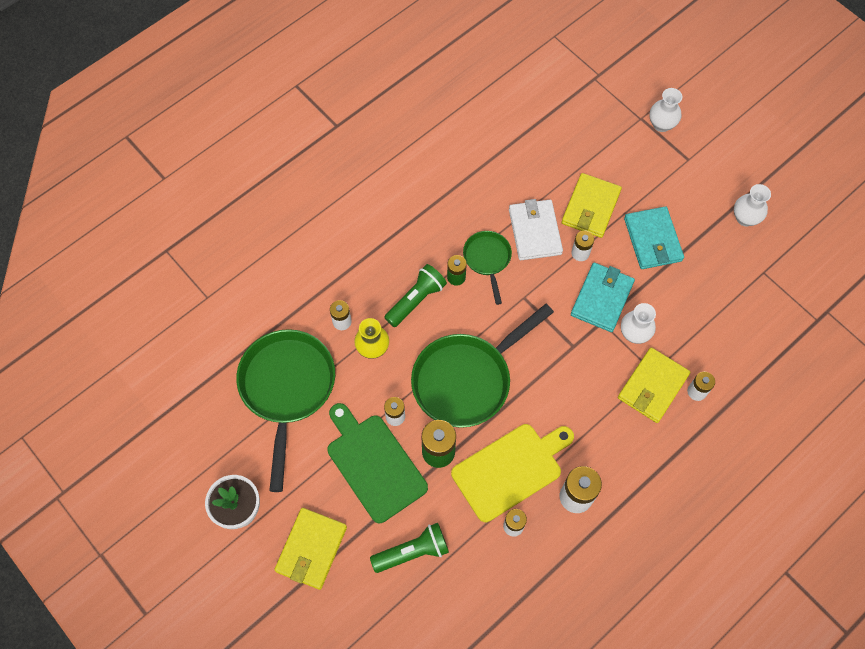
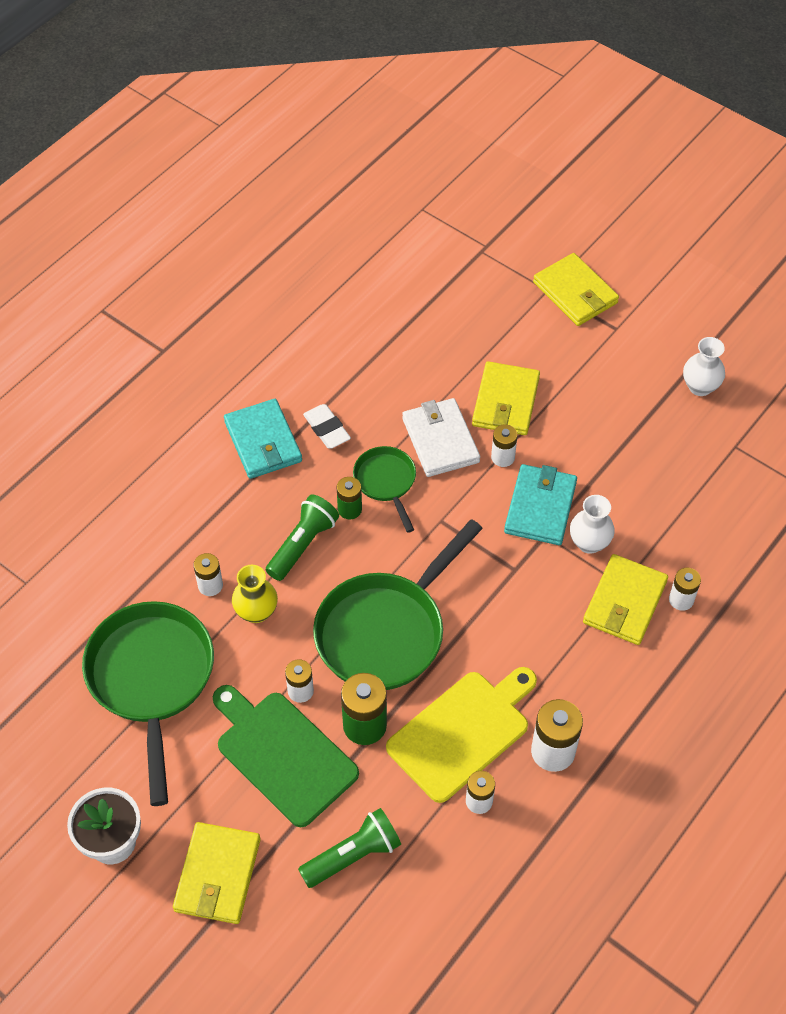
camera: 10 degrees left, 10 degrees down
turquoise wallet [624,207,684,269] -> turquoise wallet moved to [224,399,302,479]
white vase [650,88,682,132] -> yellow wallet [533,253,619,326]
none -> white eraser [303,404,351,449]

